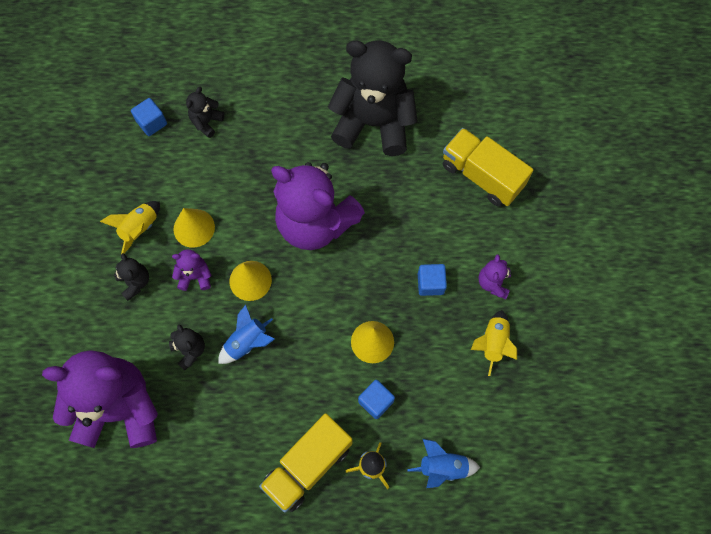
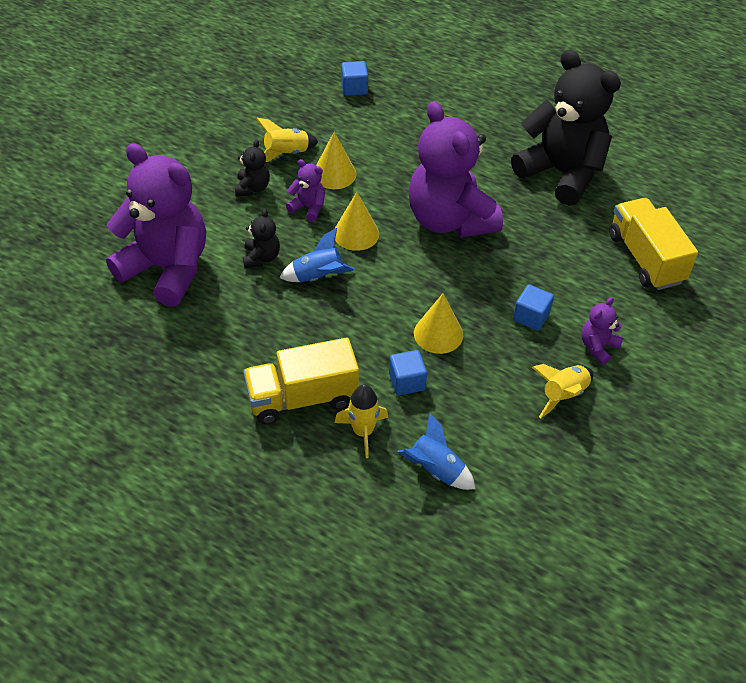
camera: 30 degrees right, 20 degrees down
black teddy bear [186,87,225,138] -> none

